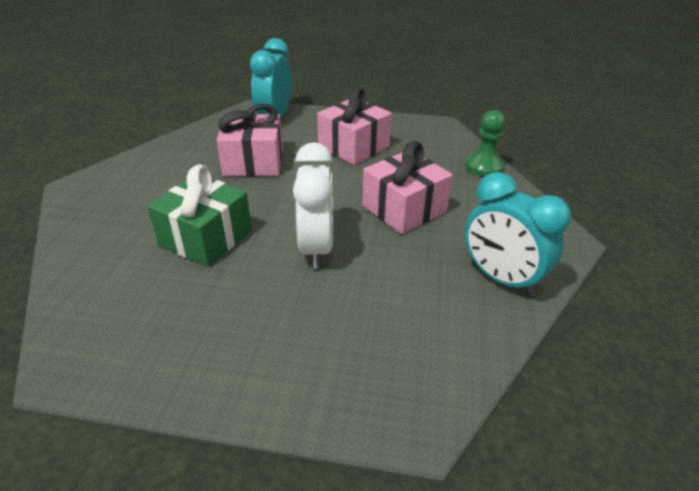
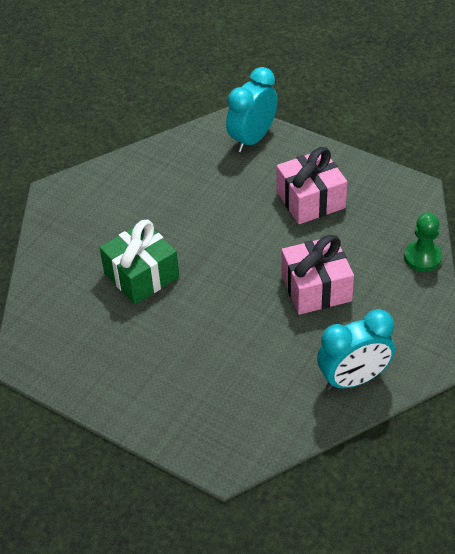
camera: 25 degrees right, 10 degrees up
pink gift [216,103,283,176] -> none
white clock [293,142,333,269] -> none
turquoise clock [465,172,571,296] -> turquoise clock turned 90 degrees counterclockwise [317,309,395,390]

